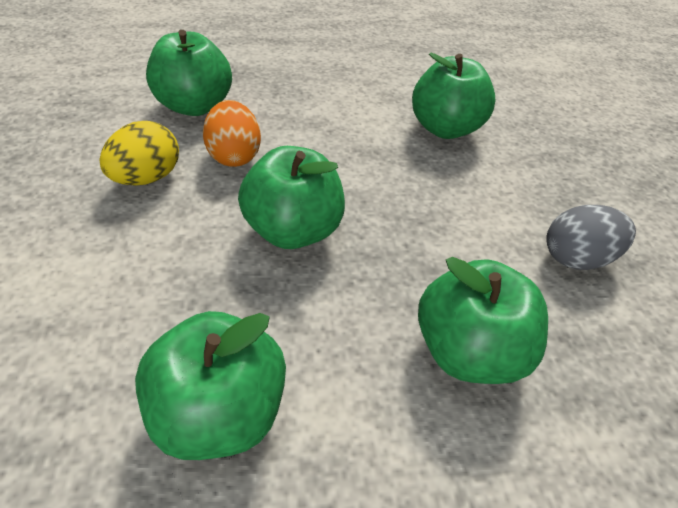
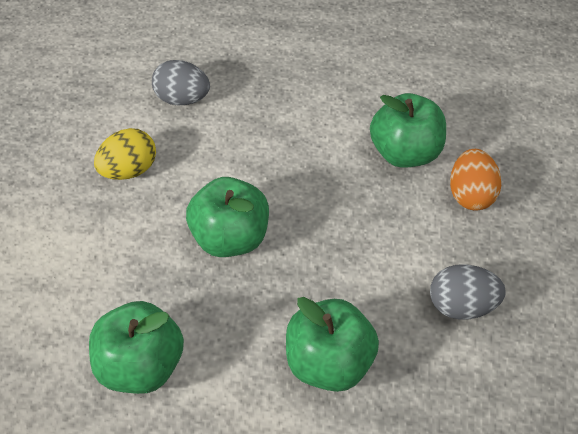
camera: 20 degrees right, 5 degrees up
green apple [146,30,232,116] -> grey egg [152,60,210,106]
orange egg [203,100,261,167] -> orange egg moved to [450,149,501,210]

